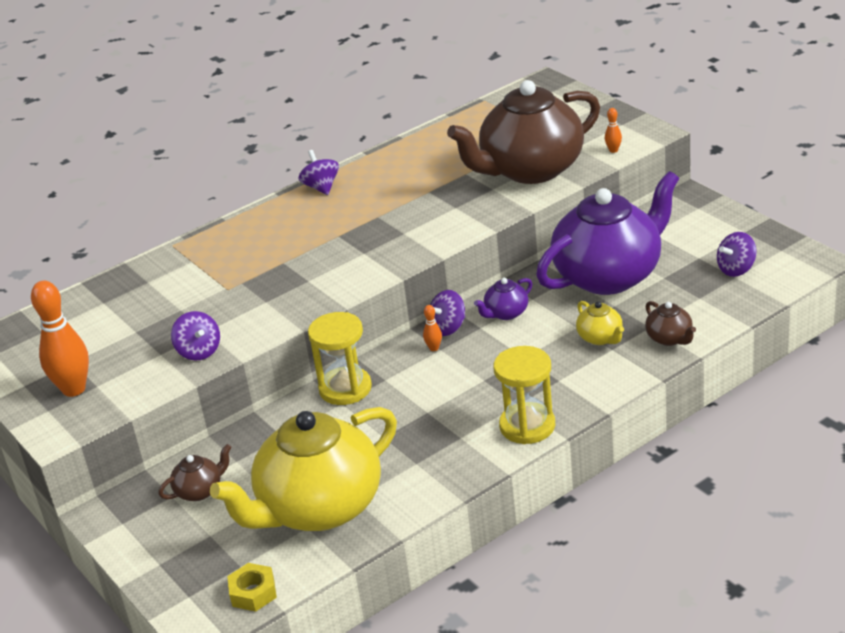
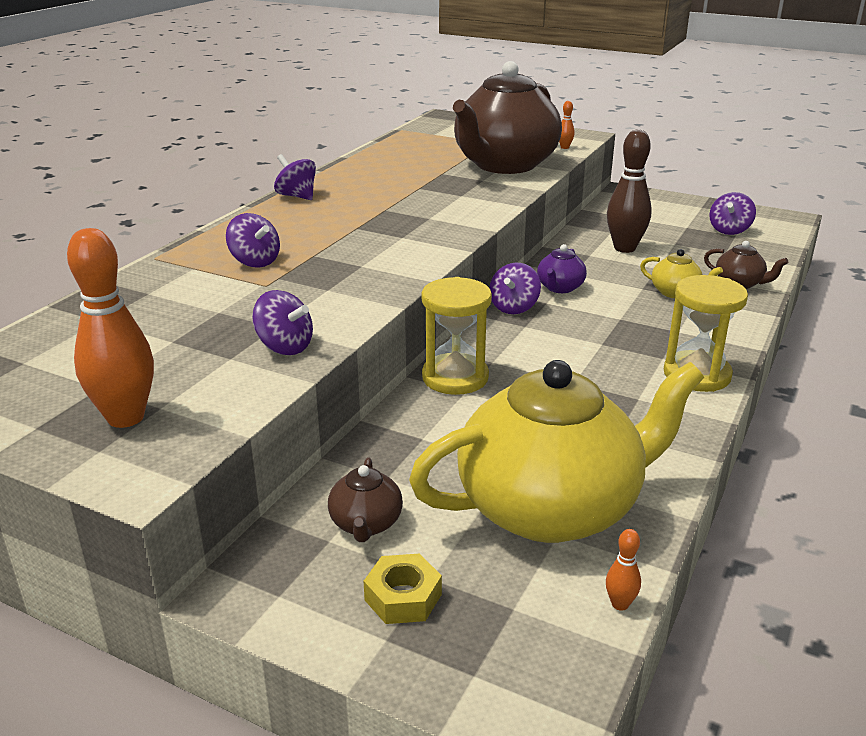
camera: 30 degrees left, 5 degrees down
brown teapot [158,444,232,501] -> brown teapot turned 150 degrees clockwise [328,458,403,542]
yellow teapot [210,407,397,531] -> yellow teapot turned 135 degrees counterclockwise [409,360,704,543]
yellow nut [227,563,277,612] -> yellow nut moved to [364,554,442,624]
orange bowling pin [423,305,442,351] -> orange bowling pin moved to [606,529,641,611]
purple teapot [536,171,679,295] -> brown bowling pin [607,129,652,253]
none -> purple spinning top [226,213,280,268]

